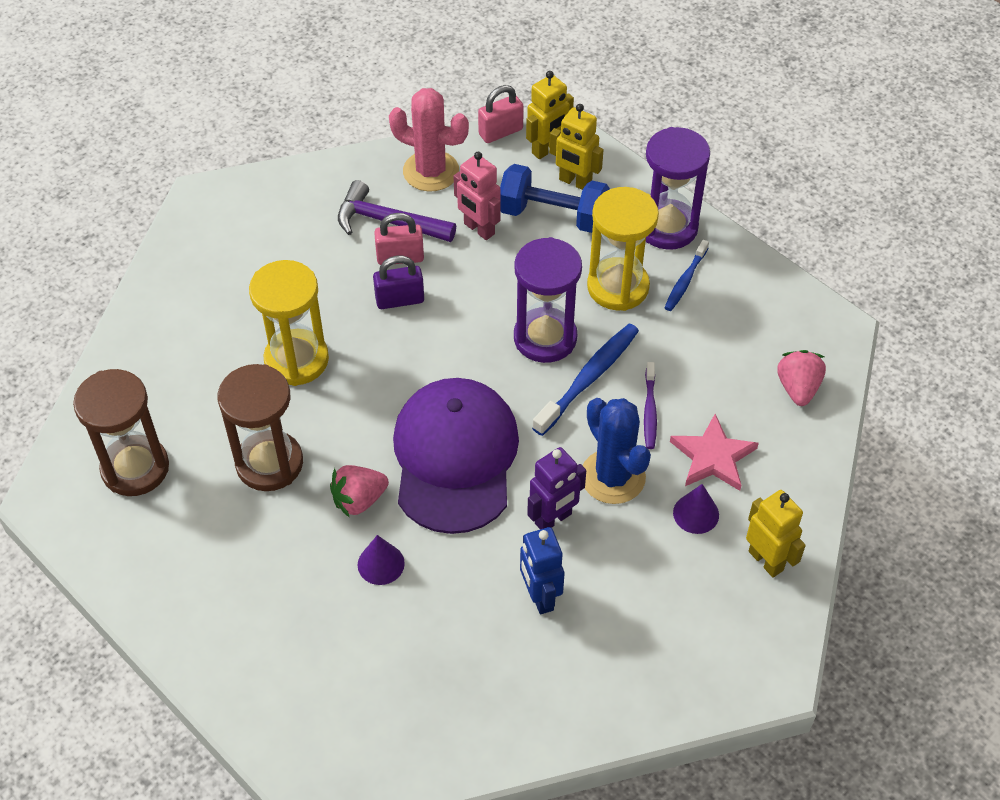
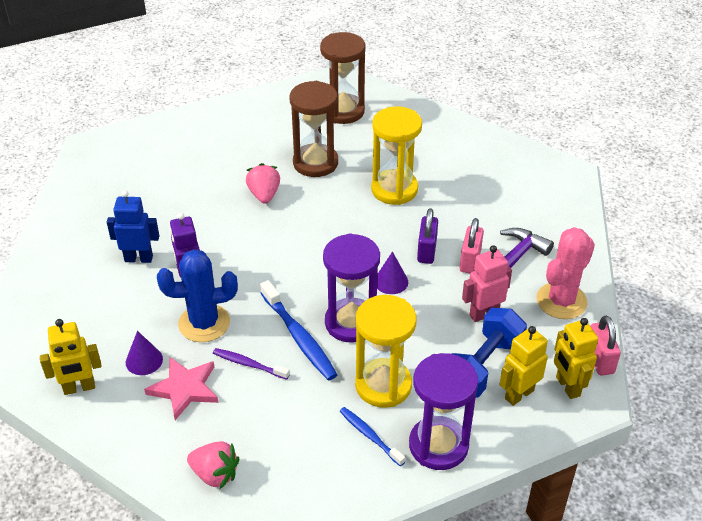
camera: 110 degrees right, 10 degrees down
purple cone [358,535,405,585] -> purple cone moved to [377,252,408,294]
purple cap [393,378,519,534] -> none

